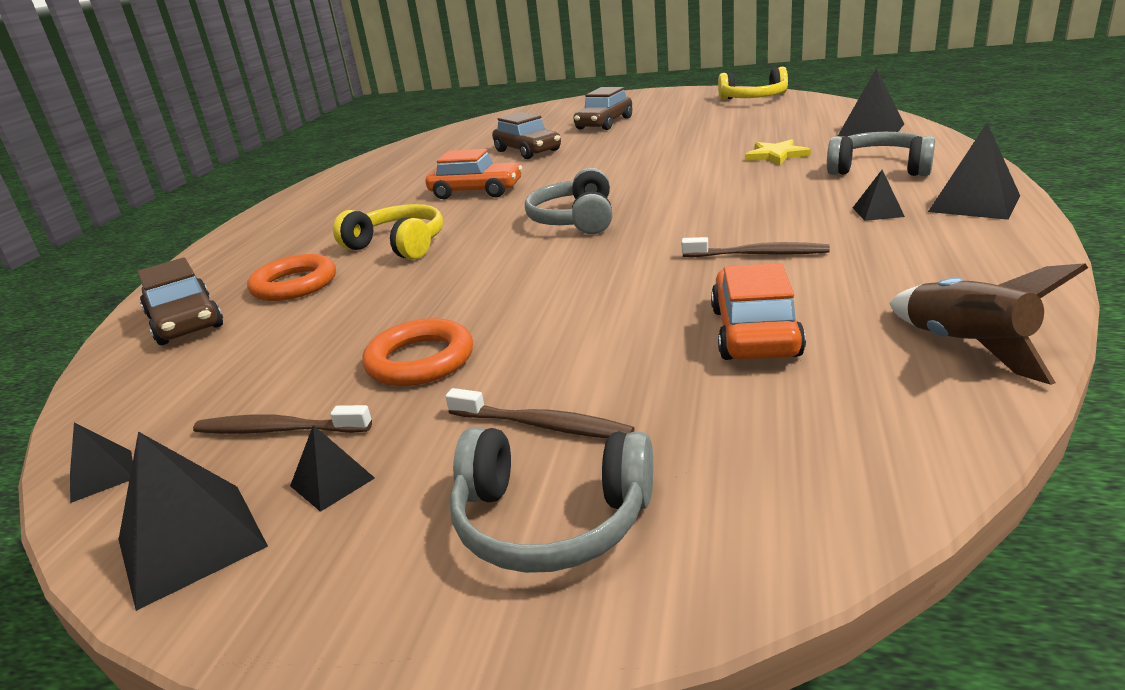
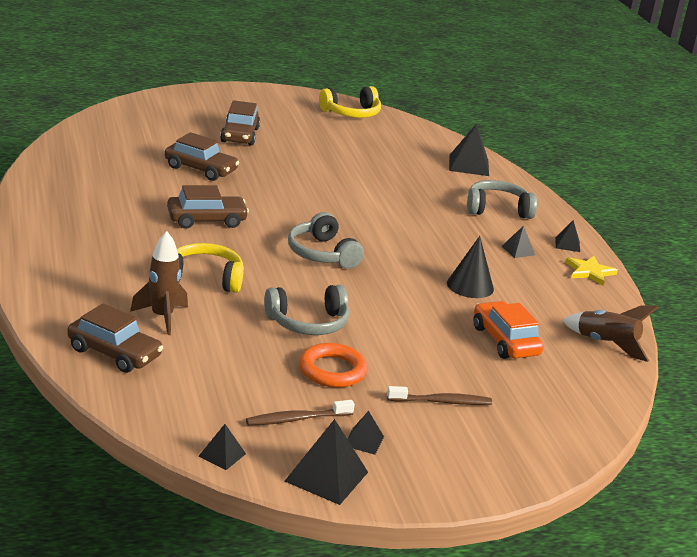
camera: 35 degrees left, 0 degrees up
orange ring [247,254,336,301] -> brown rocket [130,231,188,335]
orange car [426,149,523,199] -> brown car [167,185,249,229]
grey headphones [450,427,653,573] -> grey headphones moved to [264,285,349,335]
brown toothbrush [681,237,830,257] -> black cone [447,236,494,298]
yellow star [745,139,811,165] -> yellow star moved to [565,256,618,286]
black pyramid [928,123,1020,220] -> black pyramid [555,220,580,252], size x0.55

